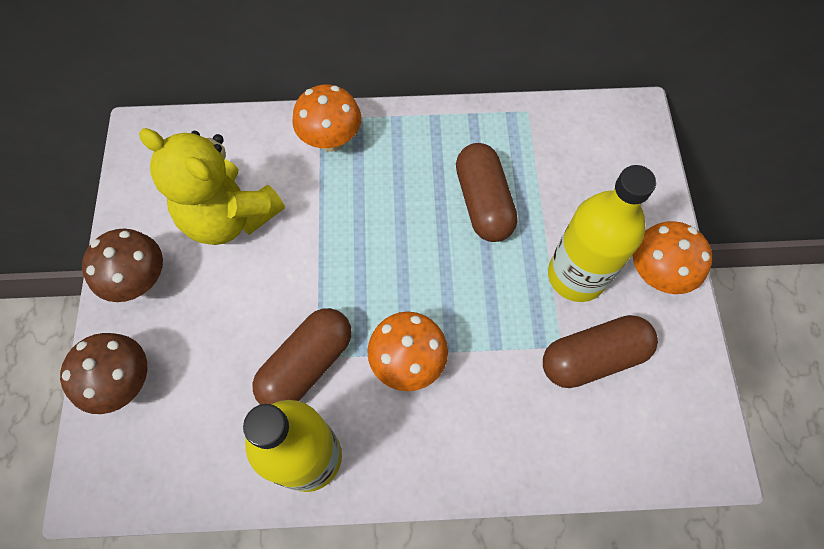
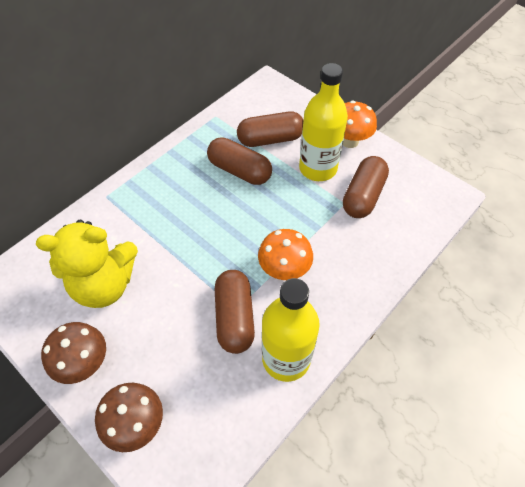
camera: 45 degrees left, 10 degrees down
orange mushroom [292,85,361,152] -> none
none -> brown capsule [237,111,304,147]

